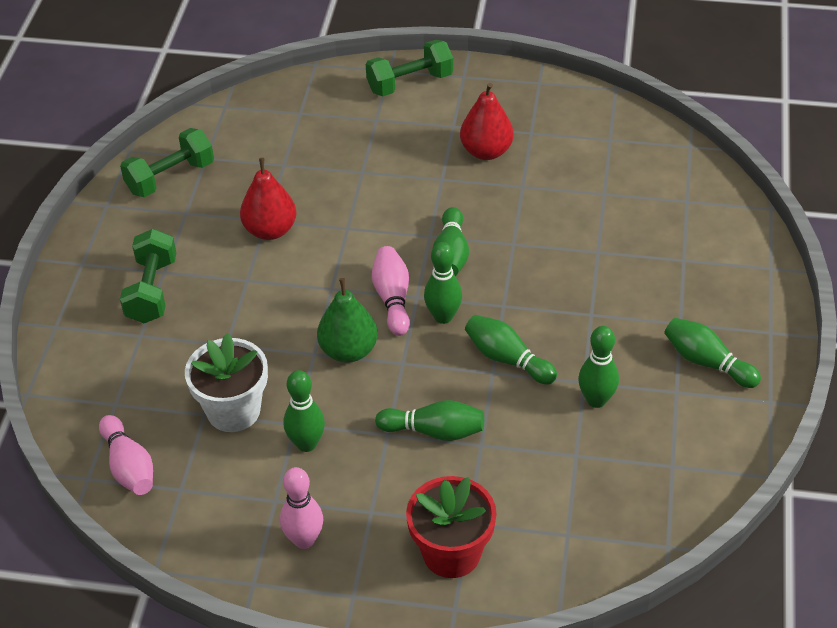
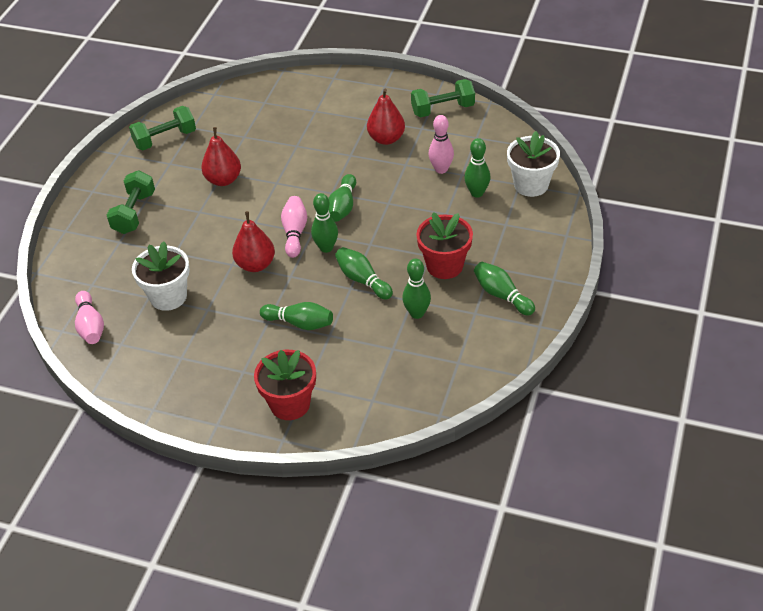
camera: 10 degrees right, 0 degrees up
pink bowling pin [280,467,323,549] -> pink bowling pin moved to [429,115,454,174]
green bowling pin [284,370,325,452] -> green bowling pin moved to [464,138,490,198]
green pear [317,278,378,363] -> red pear [232,211,275,272]
green dumbbell [366,40,453,96] -> green dumbbell moved to [411,79,475,117]
none -> red flower pot [416,212,473,279]
none -> white flower pot [507,131,560,197]

